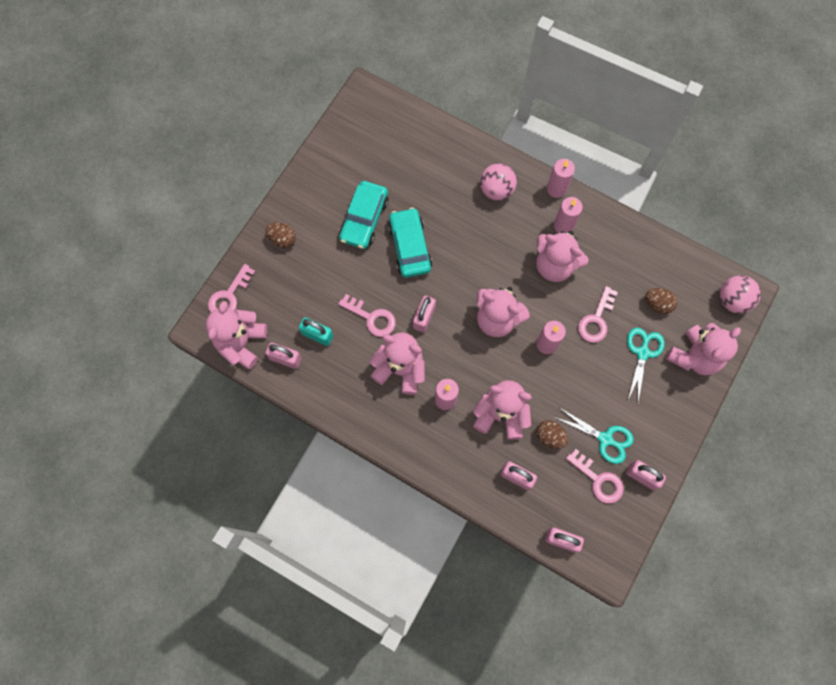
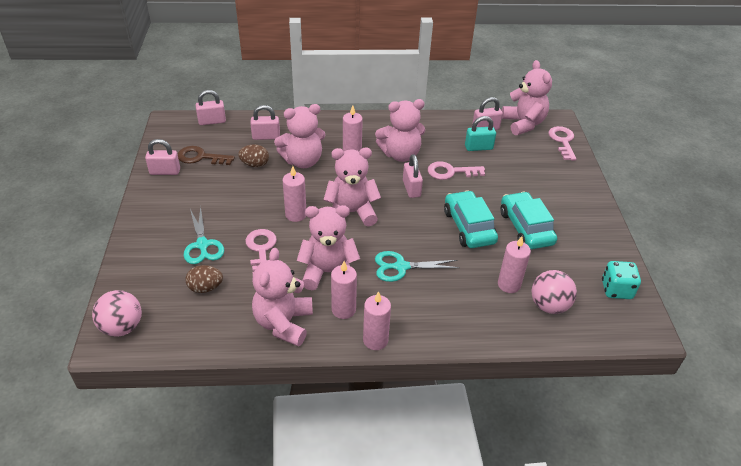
camera: 145 degrees right, 30 degrees down
brown egg [265,223,296,248] -> none
turquoise car [388,207,432,278] -> turquoise car turned 150 degrees counterclockwise [444,190,498,248]
pink ball [480,163,517,201] -> pink ball moved to [531,270,577,314]
turquoise scissors [555,408,633,464] -> turquoise scissors moved to [375,251,460,282]
pink key [566,449,624,504] -> brown key [178,146,235,165]
pink teddy bear [666,323,741,375] -> pink teddy bear moved to [252,248,313,347]
none -> pink candle [498,236,531,293]
none -> turquoise dice [602,261,641,299]

